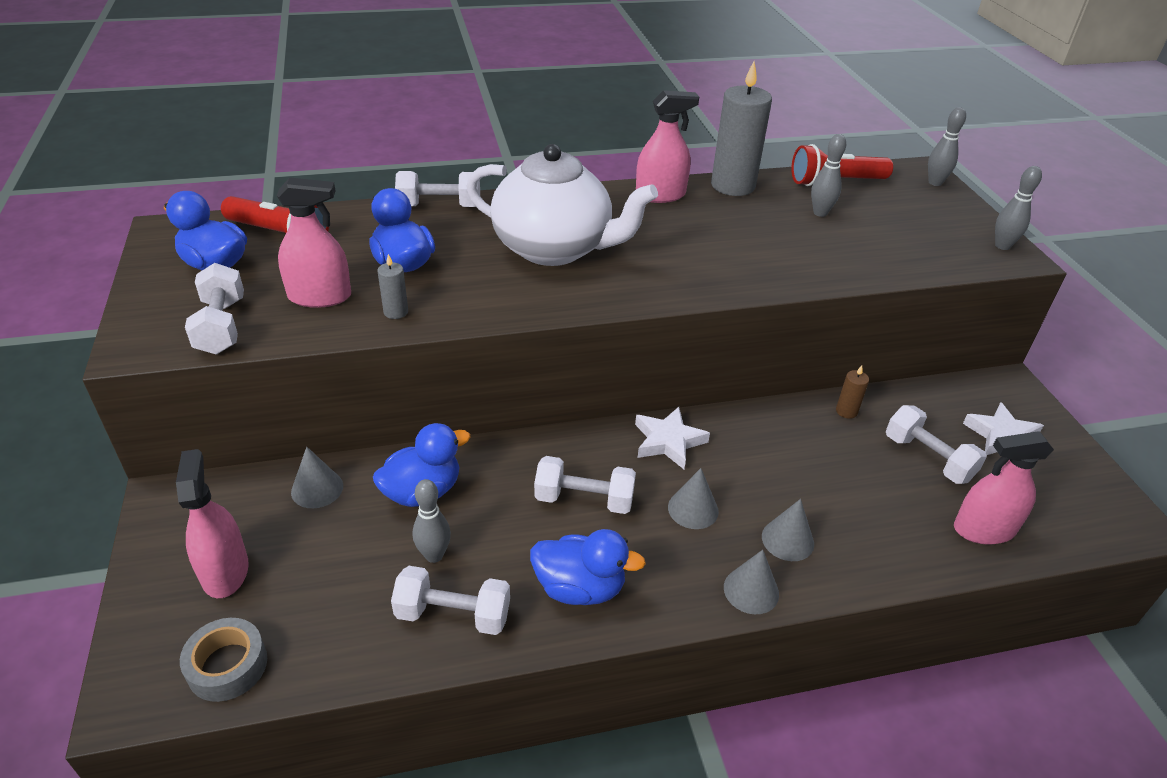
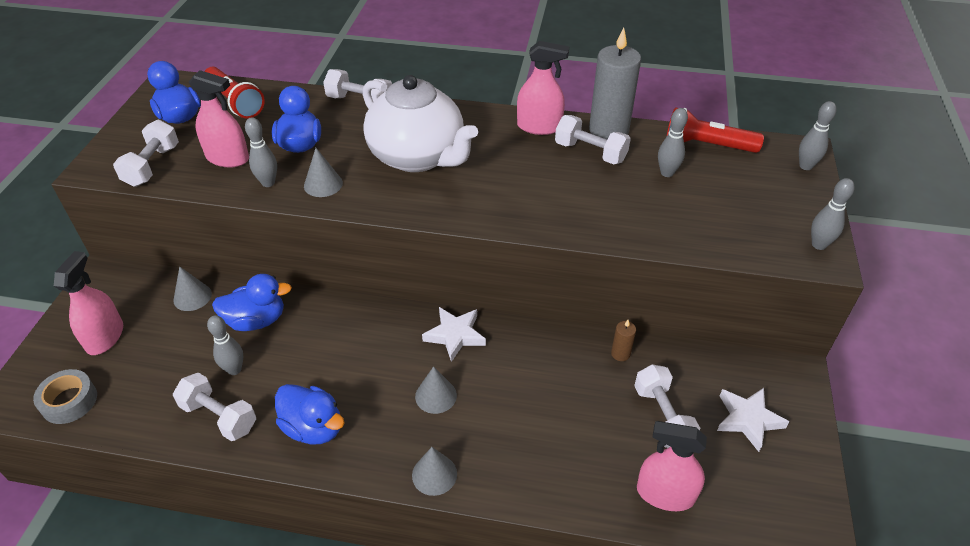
camera: 25 degrees right, 5 degrees up
grey candle [378,254,408,319] -> grey bowling pin [245,117,277,187]
white dumbbell [534,456,636,514] -> white dumbbell moved to [555,115,631,164]
grey cone [762,499,814,561] -> grey cone moved to [304,148,343,197]

